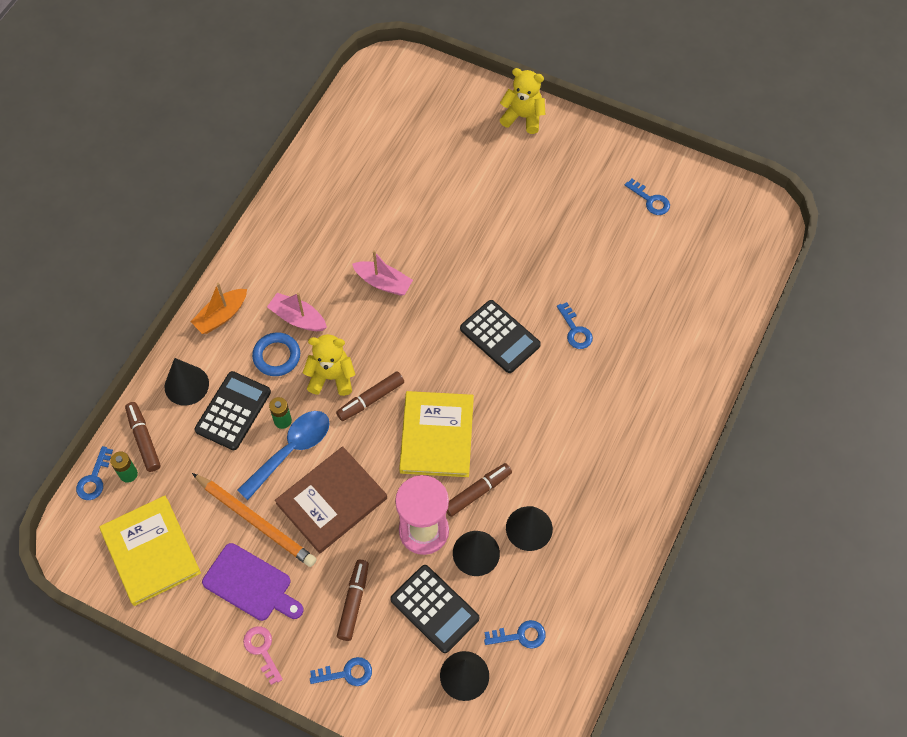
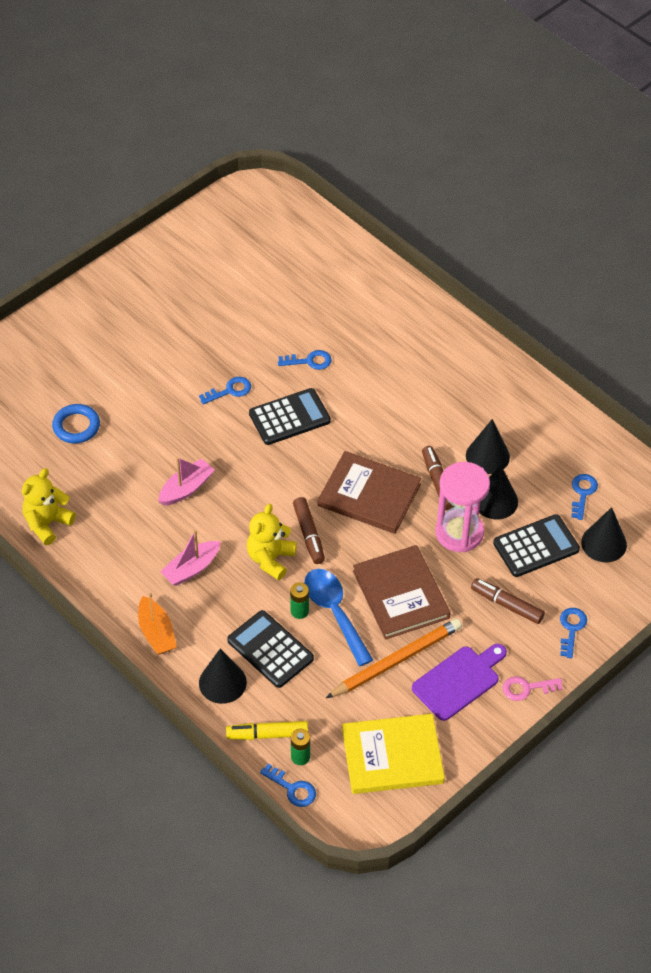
camera: 70 degrees left, 10 degrees down
brown marker [125,402,161,472] -> yellow marker [226,721,308,740]
blue ring [252,332,300,376] -> blue ring moved to [52,404,100,443]
yellow book [399,391,474,477] -> brown book [318,451,421,534]
yellow teddy bear [500,68,545,134] -> yellow teddy bear moved to [22,468,76,545]
blue key [625,179,670,215] -> blue key moved to [199,377,251,404]

